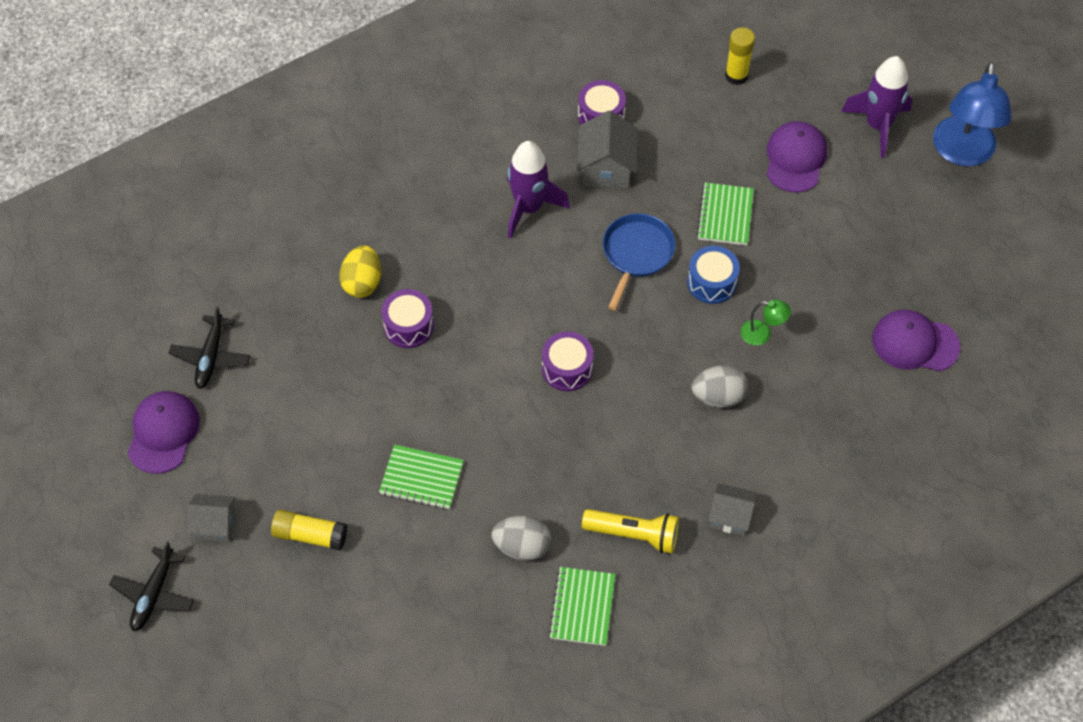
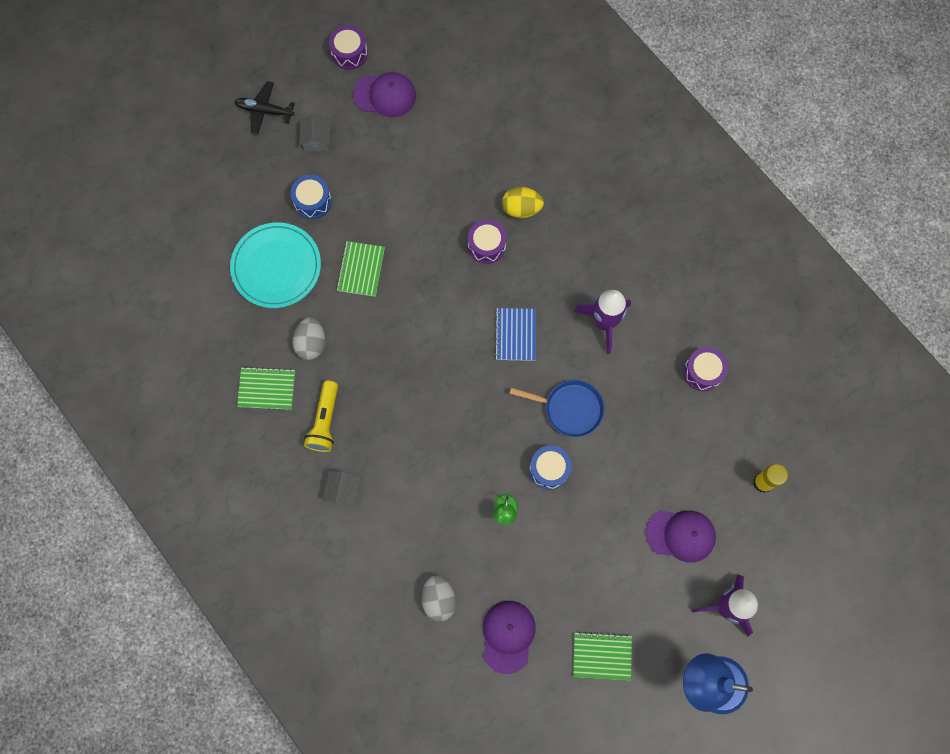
camera: 85 degrees right, 15 degrees up
black plane [169,306,250,389] -> none
yellow glue stick [271,509,347,551] -> blue drum [290,175,332,219]
purple drum [542,331,594,391] -> purple drum moved to [329,25,368,70]
grey house [577,111,638,188] -> none
grey egg [691,365,748,408] -> grey egg moved to [422,575,456,622]
green notebook [697,182,754,245] -> green notebook moved to [573,631,632,680]
none -> turquoise plate [230,222,321,308]
none -> blue notebook [494,308,536,361]

